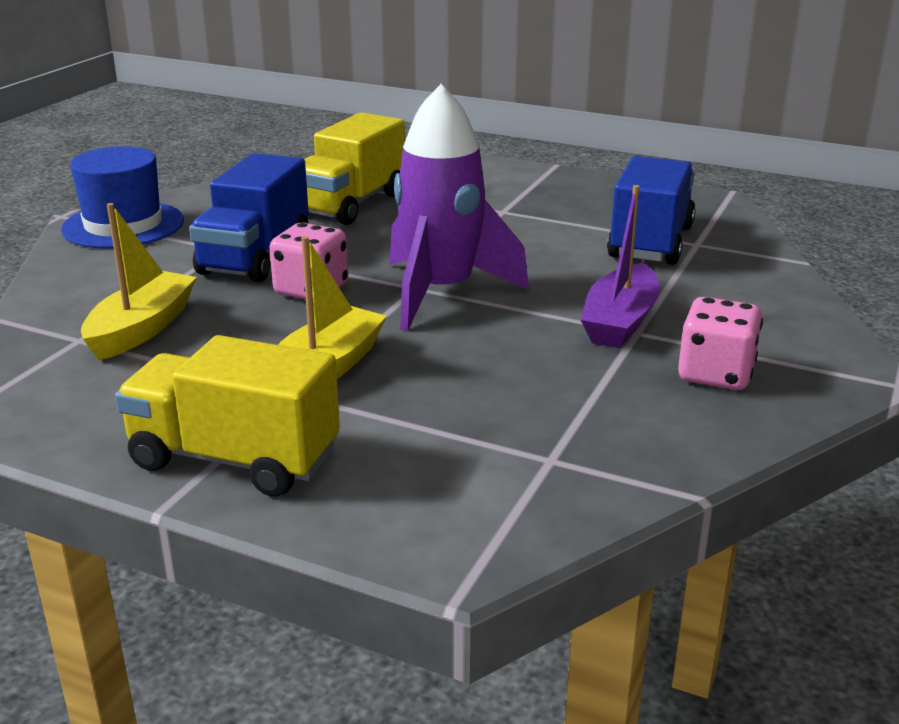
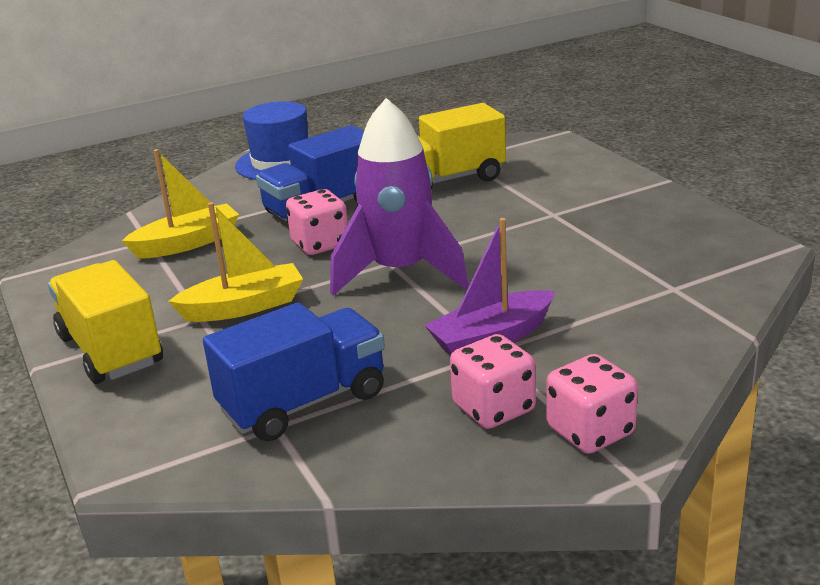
camera: 40 degrees right, 0 degrees up
blue truck [607,156,696,265] -> blue truck moved to [203,302,385,441]
none -> pink dice [546,354,638,454]

